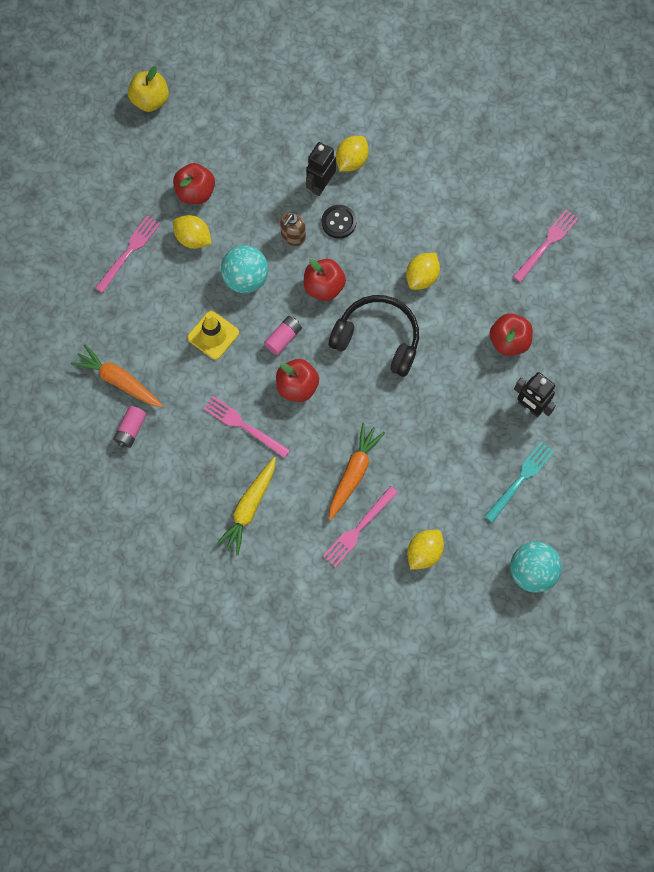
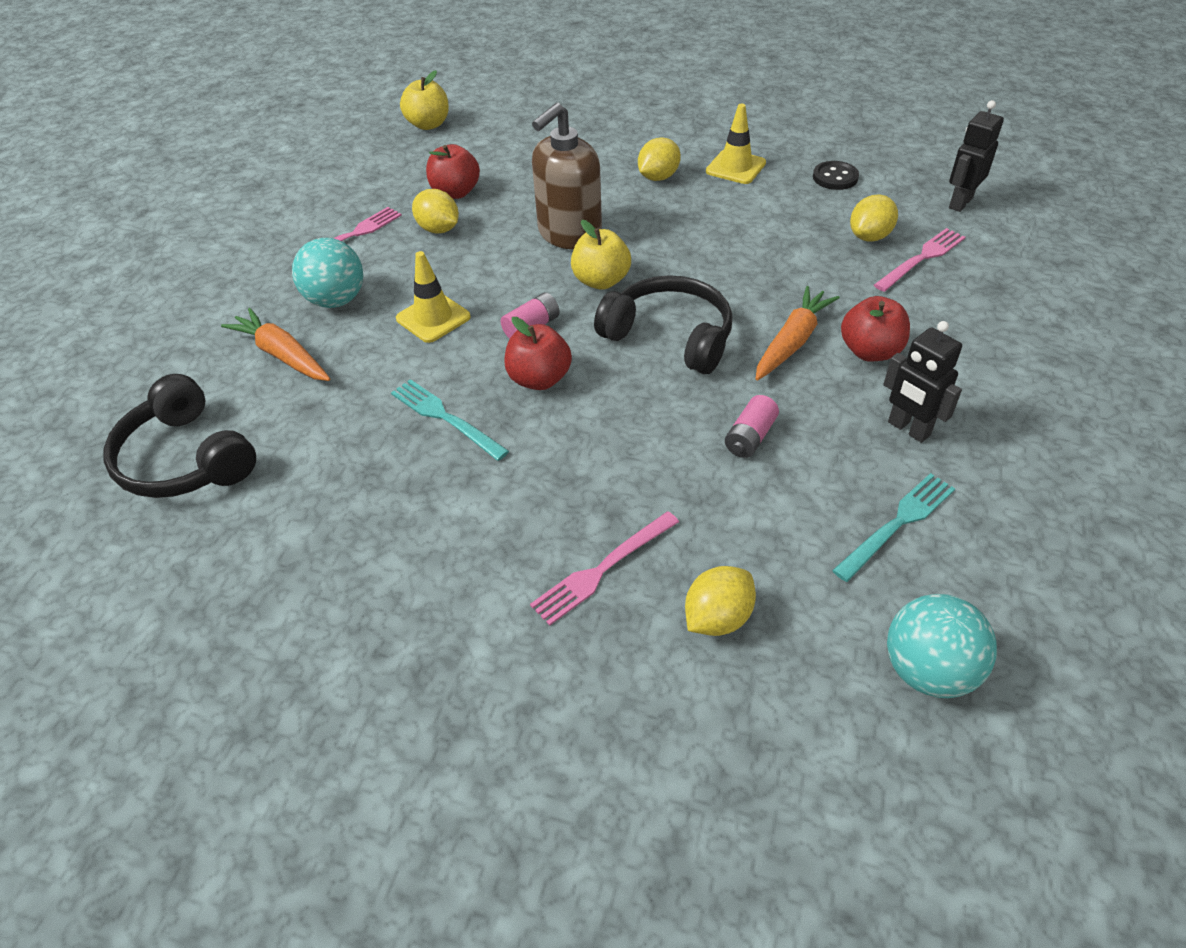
camera: 10 degrees right, 25 degrees down
pink battery [113,406,147,448] -> pink battery moved to [725,395,779,458]
pink fork [203,396,290,458] -> turquoise fork [391,379,509,461]
yellow carrot [215,457,276,556] -> none
turquoise ball [221,245,269,293] -> turquoise ball moved to [292,238,363,308]
brown soap dispenser [280,212,306,246] -> brown soap dispenser [532,103,602,250], size x1.98
red apple [304,259,346,301] -> yellow apple [571,220,631,290]
black robot [306,142,336,196] -> black robot moved to [949,100,1004,212]
black button [322,205,356,239] -> black button moved to [813,161,859,190]
orange carrot [329,423,385,521] -> orange carrot moved to [756,286,840,380]
yellow lemon [406,253,440,290] -> yellow lemon moved to [850,195,898,241]
none -> black headphones [103,374,256,498]
none -> yellow traffic cone [706,104,766,184]

